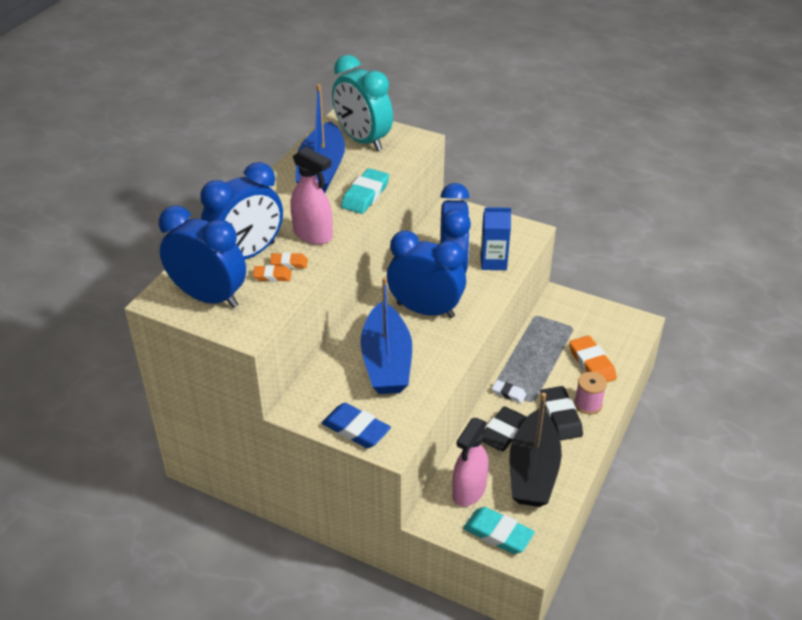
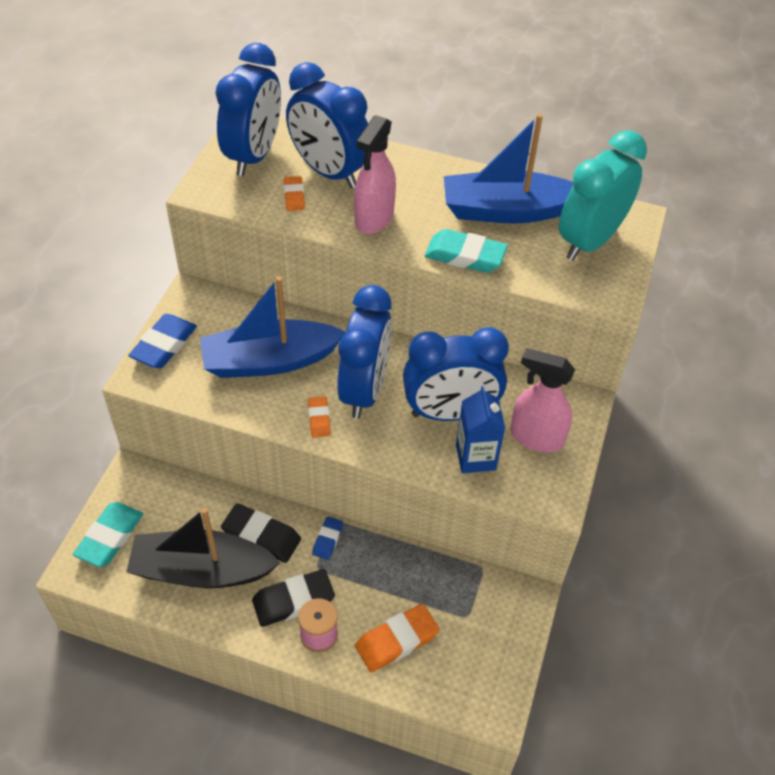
camera: 80 degrees right, 10 degrees up
orange eraser [270,252,308,269] -> orange eraser moved to [308,396,331,438]
pink spray bottle [452,418,489,506] -> pink spray bottle moved to [510,348,575,453]
white eraser [492,380,526,403] -> blue eraser [312,517,343,560]

